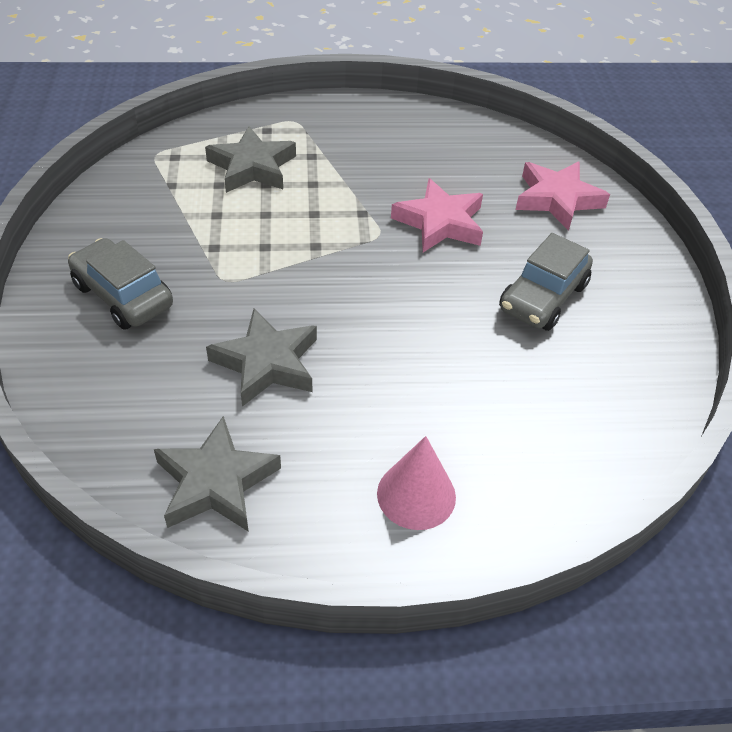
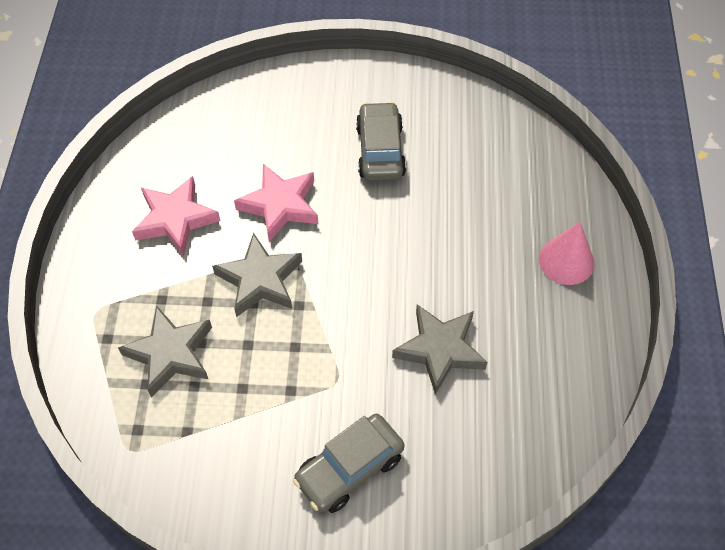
camera: 80 degrees left, 10 degrees up
grey star [154,416,281,532] -> grey star moved to [212,233,302,317]
grey car [499,233,593,331] -> grey car turned 135 degrees counterclockwise [356,102,406,181]
pink star [516,161,610,231] -> pink star moved to [132,176,220,256]

